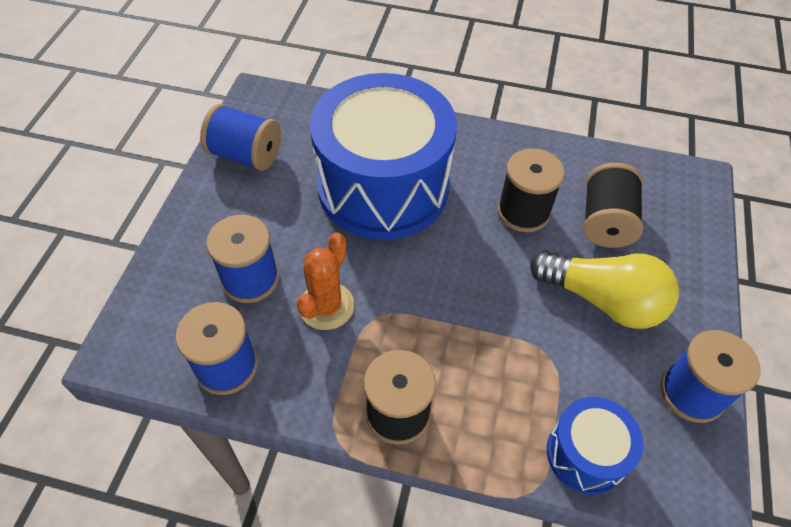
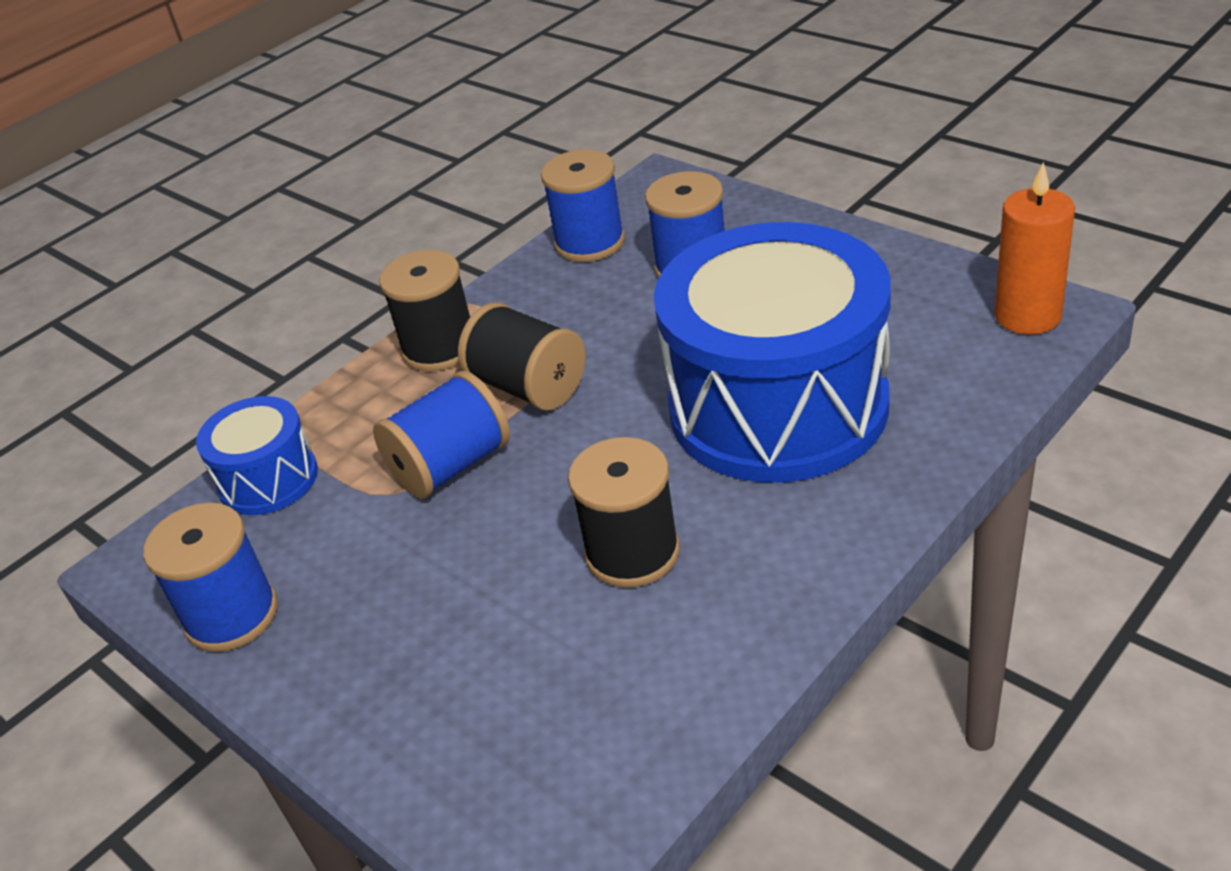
camera: 125 degrees right, 15 degrees down
blue spool [200,104,281,171] -> blue spool moved to [373,371,510,499]
orange cactus [296,232,354,330] -> none
yellow light bulb [530,251,679,329] -> none
black spool [583,163,643,248] -> black spool moved to [458,302,586,411]
none -> orange candle [994,162,1075,335]

